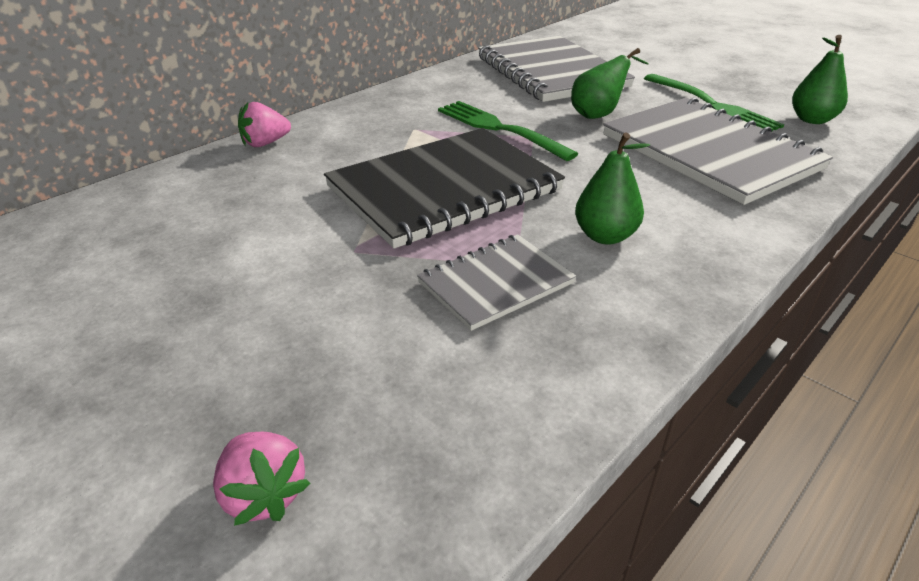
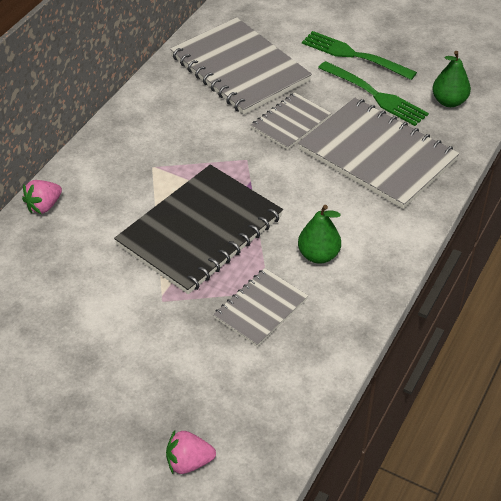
camera: 15 degrees left, 10 degrees up
pink strawberry [213,432,311,526] -> pink strawberry turned 135 degrees clockwise [166,430,216,474]
green fork [438,101,579,161] -> green fork moved to [302,31,417,80]
green pear [571,48,649,119] -> grey notebook [251,93,331,150]

